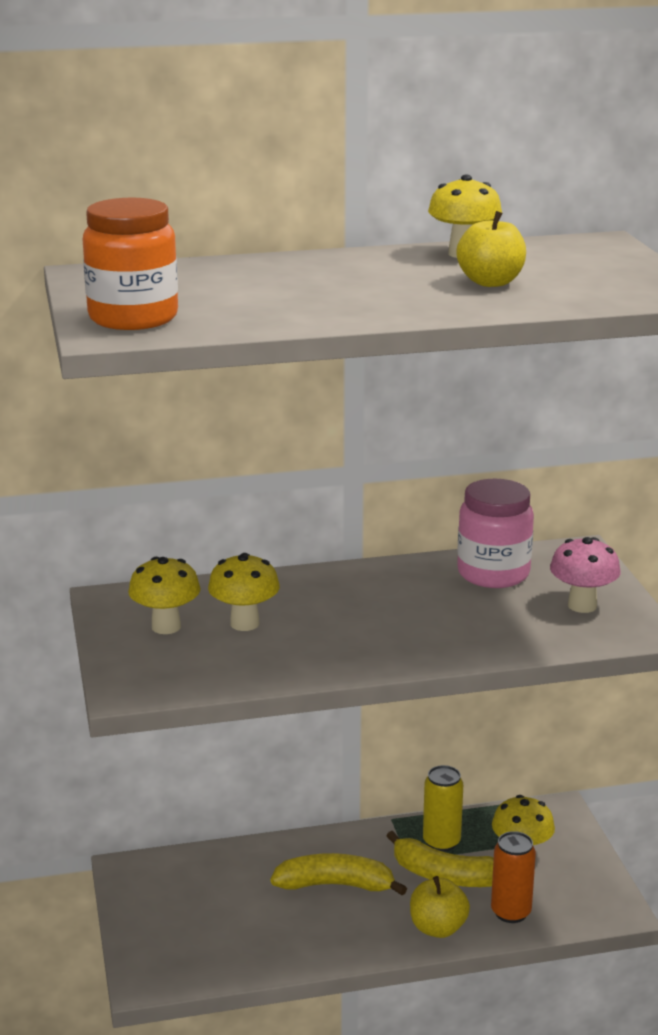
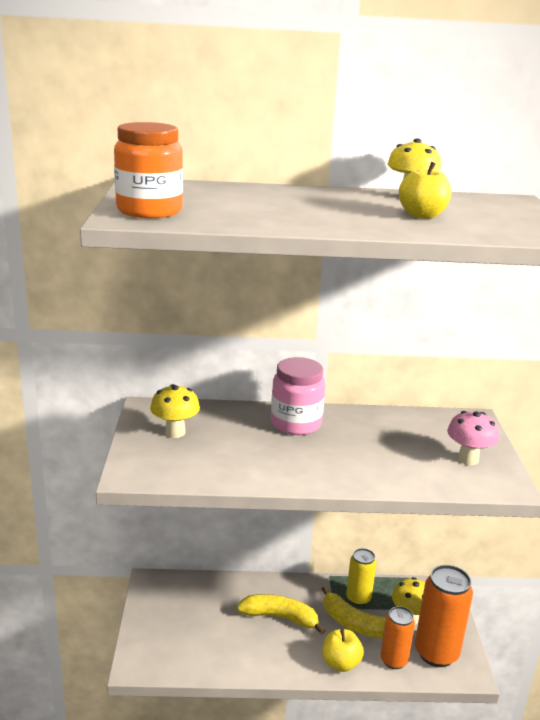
camera: 10 degrees right, 0 degrees up
yellow mushroom [208,553,280,631] -> none
pink jar [457,479,534,588] -> pink jar moved to [271,357,325,435]
none -> orange can [415,565,473,667]

